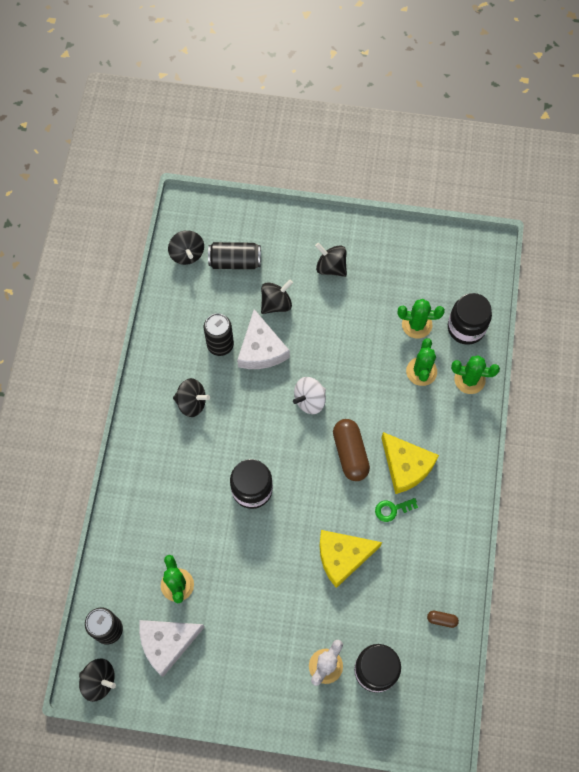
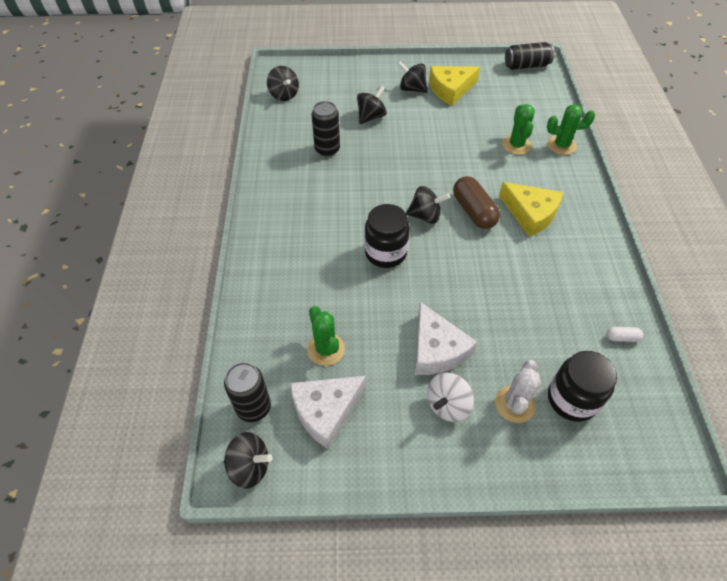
camera: 10 degrees left, 15 degrees down
black spinning top [173,378,210,417] -> black spinning top moved to [406,186,450,224]
black can [208,242,261,269] -> black can moved to [505,42,554,70]
white cheese [237,309,290,369] -> white cheese moved to [415,302,477,375]
white spinning top [293,377,326,414] -> white spinning top moved to [427,373,474,422]
yellow cheese [319,530,382,588] -> yellow cheese moved to [429,66,480,106]
green key [375,498,418,522] -> none
green cactus [398,299,445,339] -> none
brown capsule [427,611,459,628] -> white capsule [607,327,643,342]
black jar [448,293,492,345] -> none

